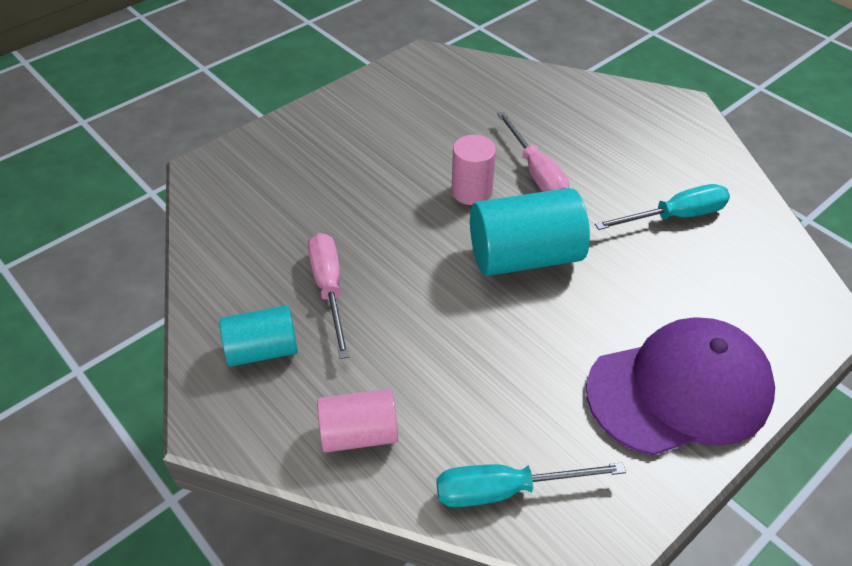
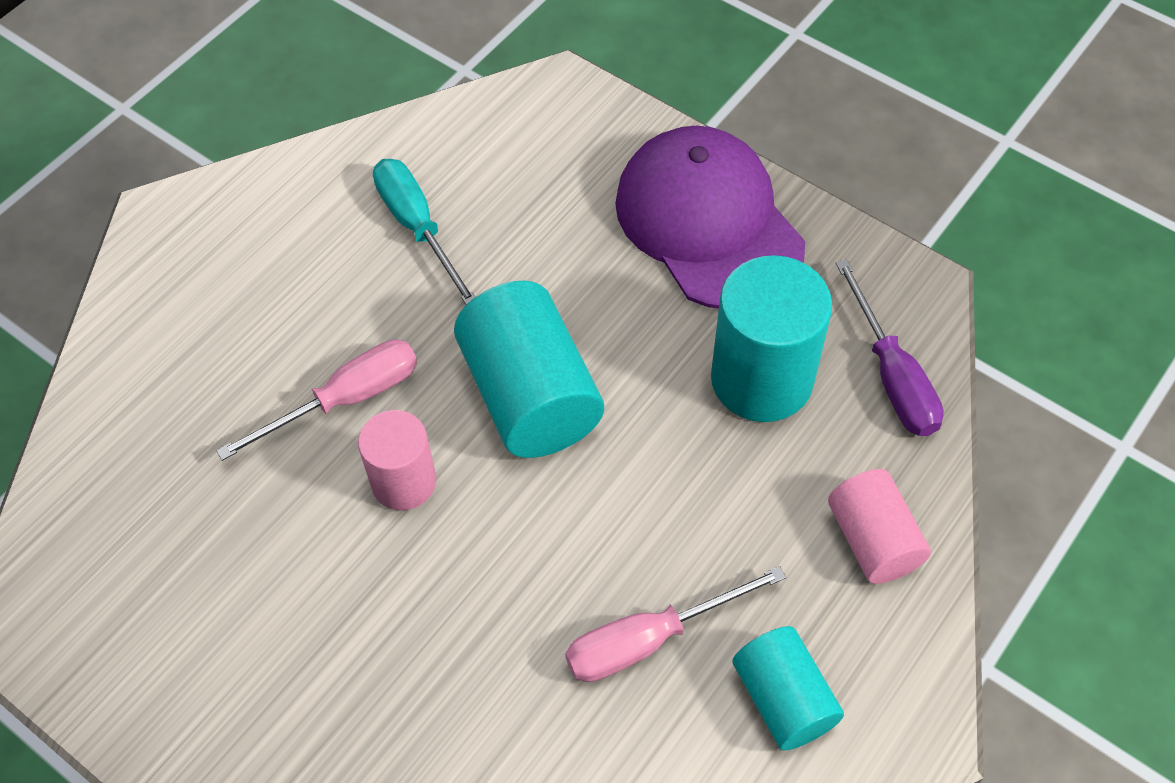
camera: 100 degrees left, 10 degrees up
turquoise screwdriver [436,462,626,507] -> purple screwdriver [835,259,944,436]
none -> turquoise cylinder [711,255,832,422]

